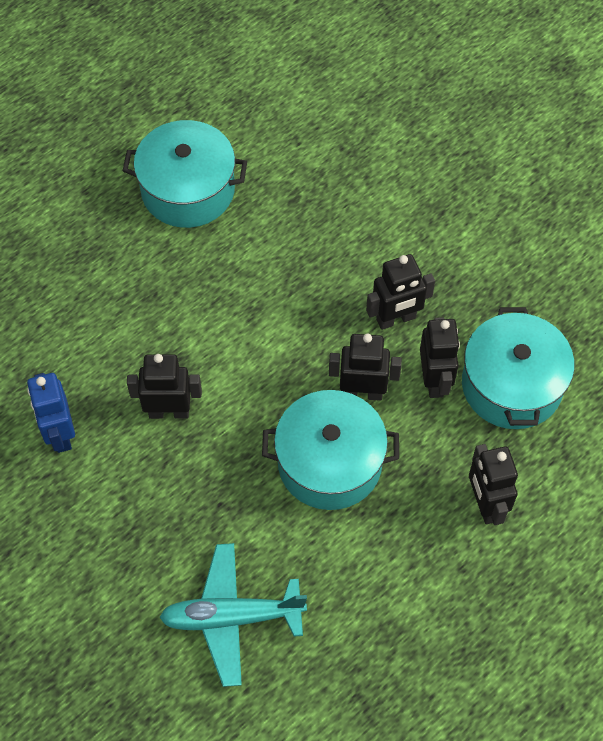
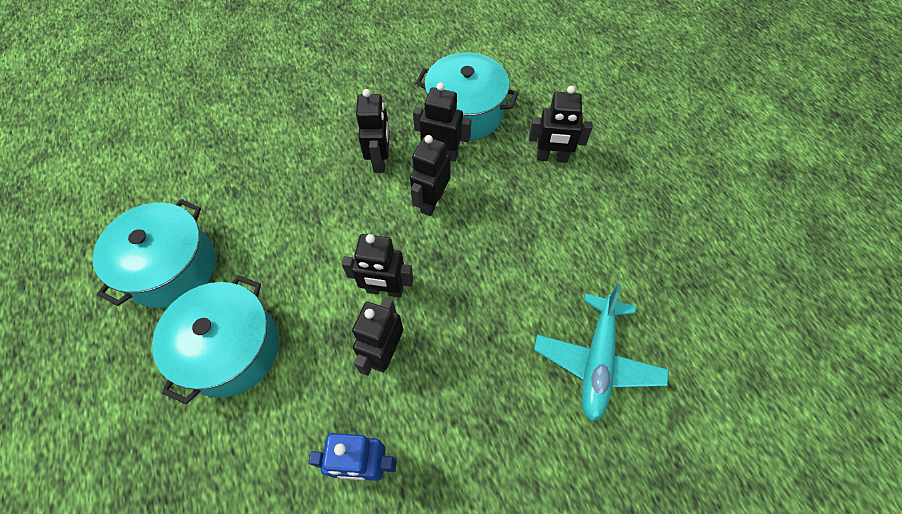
camera: 70 degrees left, 0 degrees up
turquoise pot [262,390,399,510] -> turquoise pot moved to [152,275,279,404]
none -> black robot [342,234,414,298]

